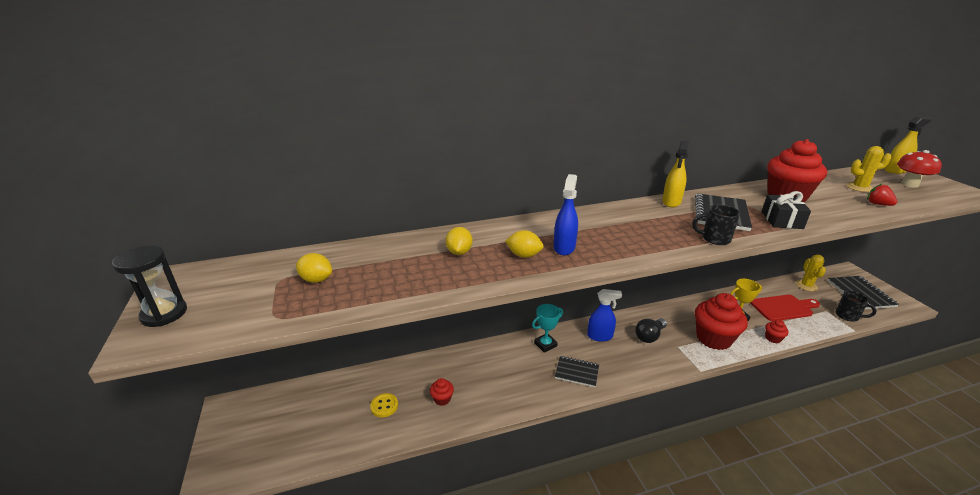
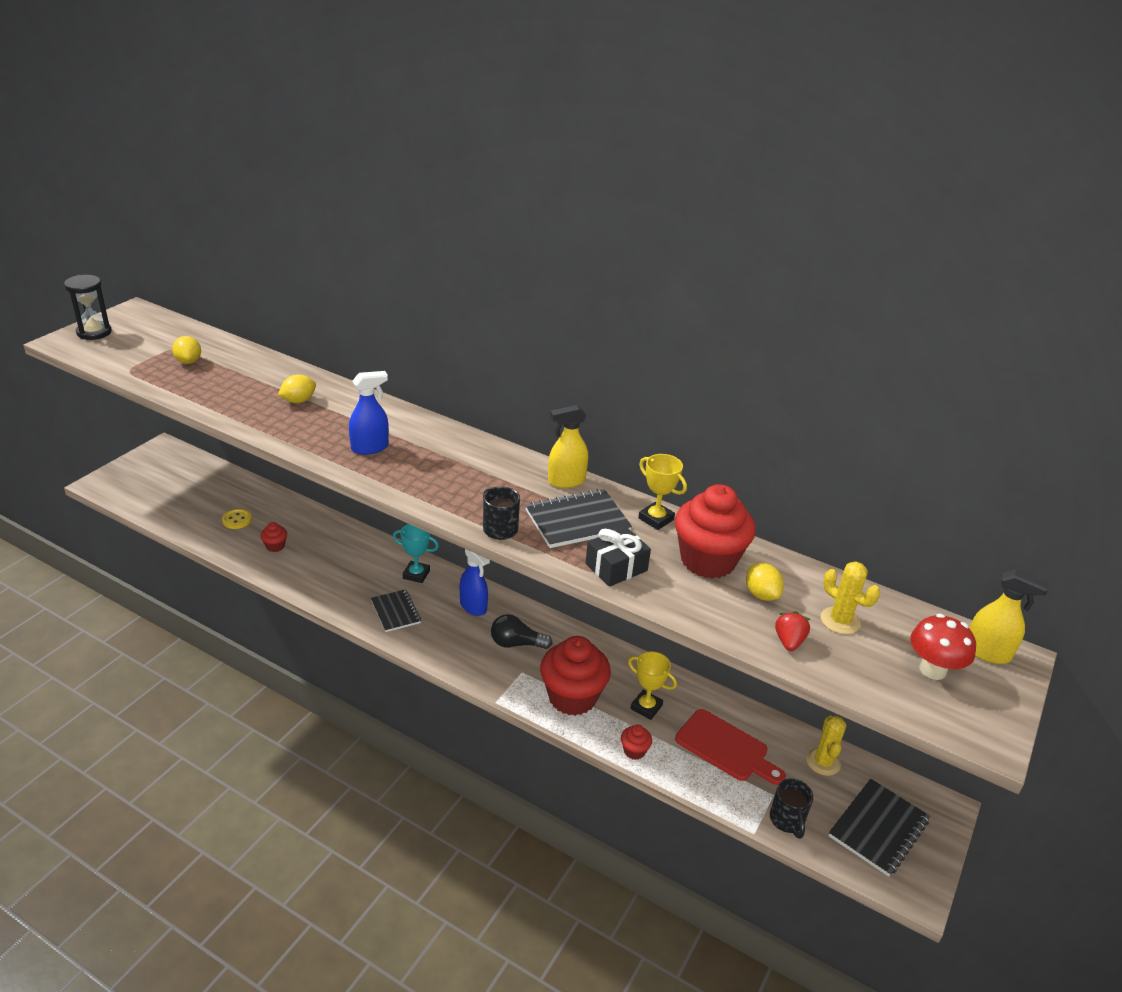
camera: 45 degrees right, 5 degrees up
yellow lemon [505,230,544,258] -> yellow lemon moved to [746,563,784,601]
yellow cactus [796,255,826,291] -> yellow cactus turned 45 degrees counterclockwise [806,715,846,776]
none -> yellow trophy [638,454,687,530]

